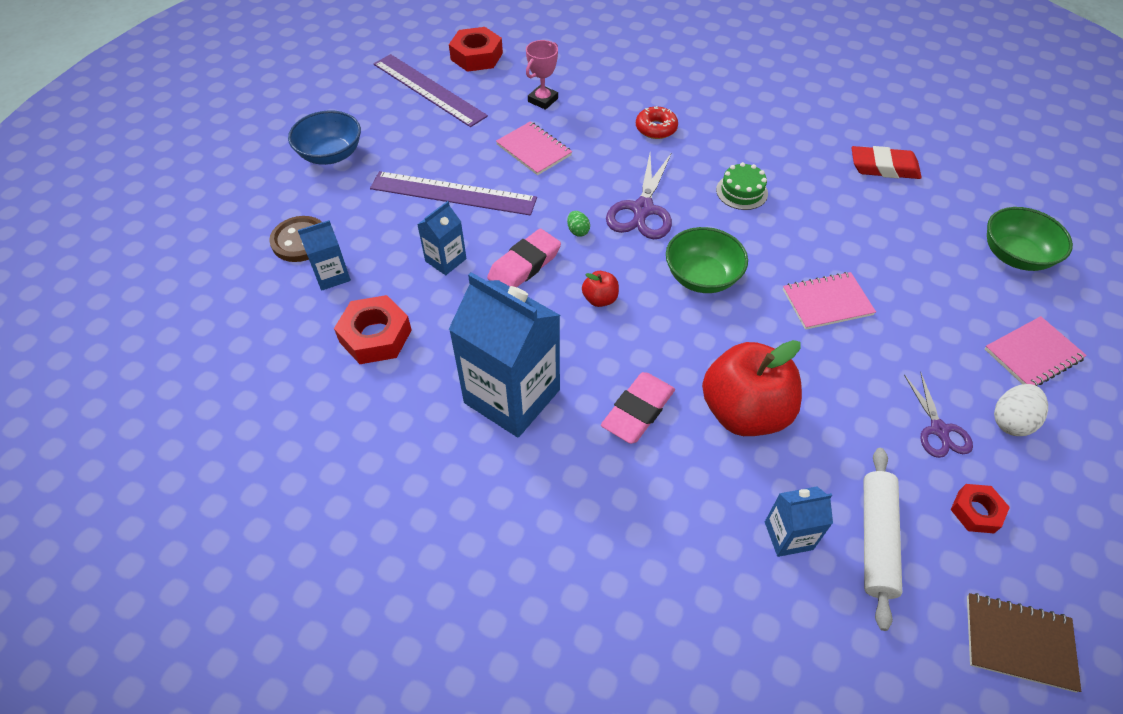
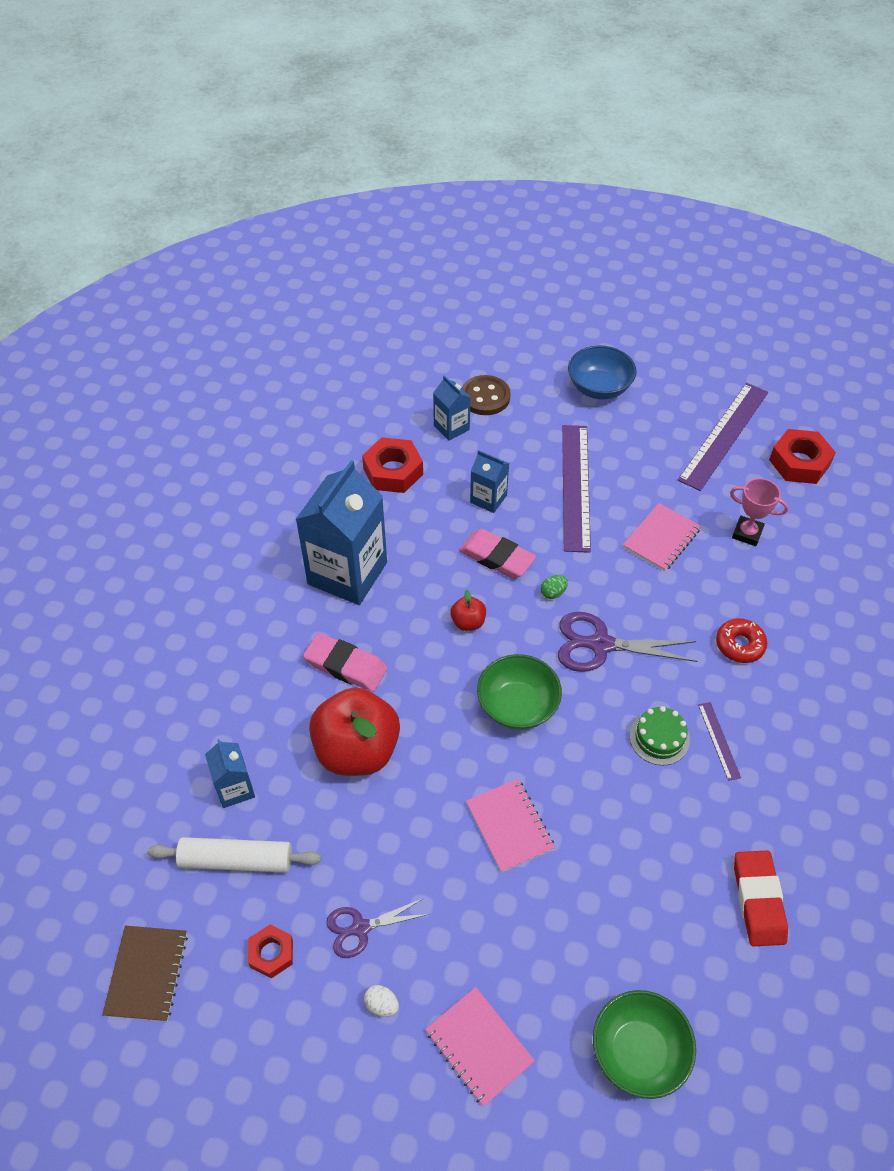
camera: 80 degrees right, 0 degrees up
white egg [994,384,1048,436] -> white egg [364,985,399,1017], size x0.59
none -> purple ruler [698,702,741,781]

